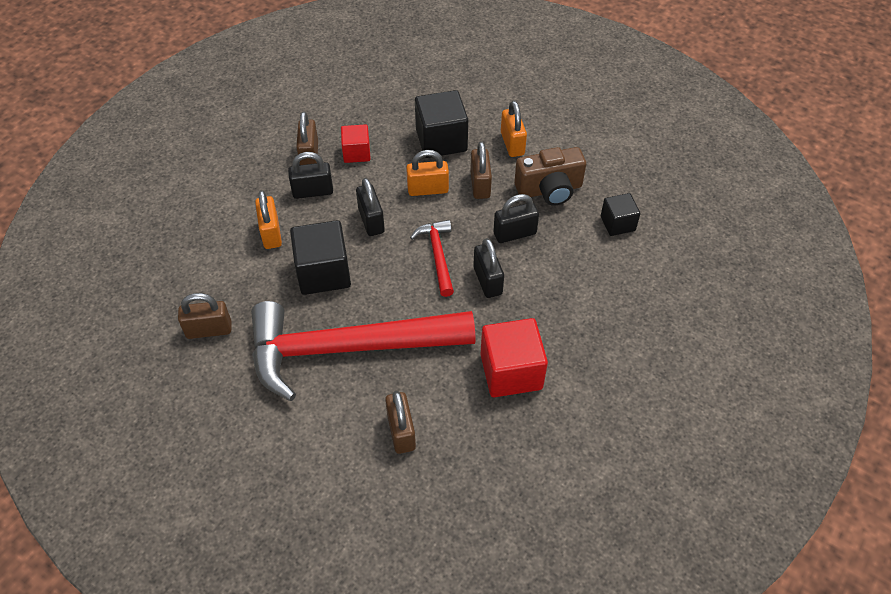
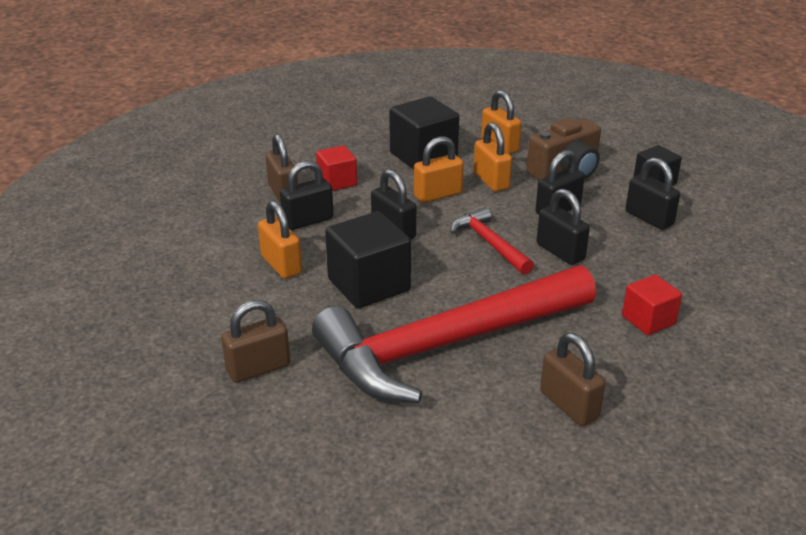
camera: 20 degrees left, 20 degrees down
brown padlock [470,141,492,199] -> orange padlock [473,122,512,192]
red cube [480,318,548,397] -> red cube [622,274,682,335], size x0.59
none -> black padlock [626,157,680,230]

